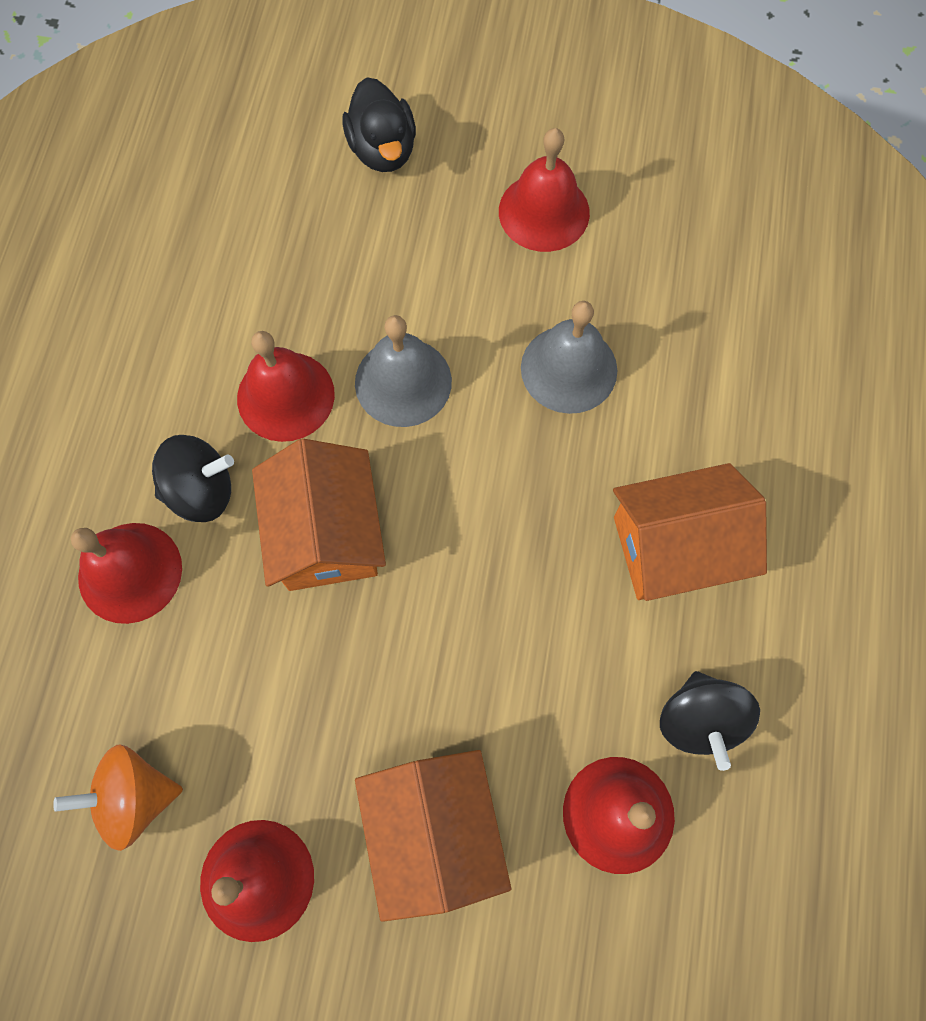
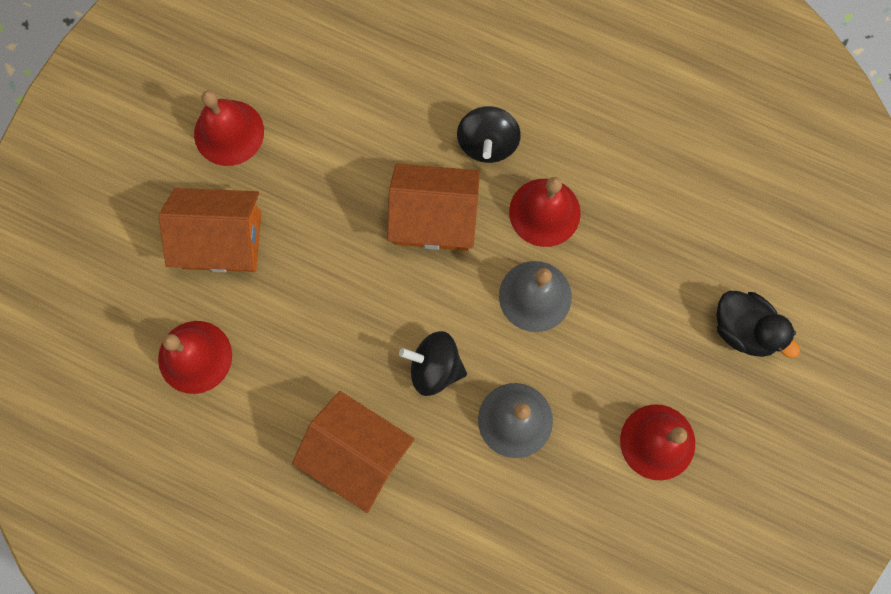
camera: 105 degrees right, 5 degrees up
orange spinning top [53,745,183,851] -> none
red bell [71,523,182,624] -> none
black duck [342,77,416,172] -> black duck turned 135 degrees counterclockwise [716,291,800,358]
orange house [613,463,767,601] -> orange house turned 60 degrees counterclockwise [292,391,414,513]
black spinning top [660,671,760,771] -> black spinning top moved to [399,331,467,396]

